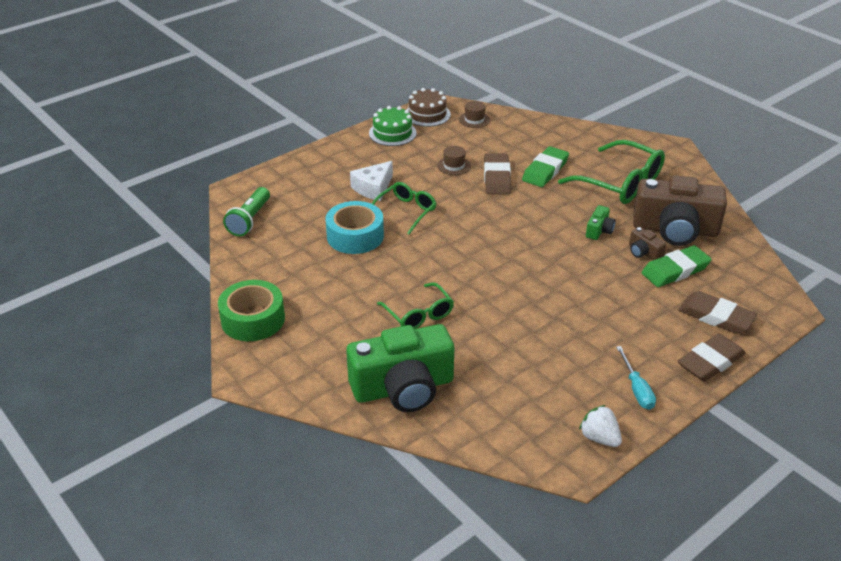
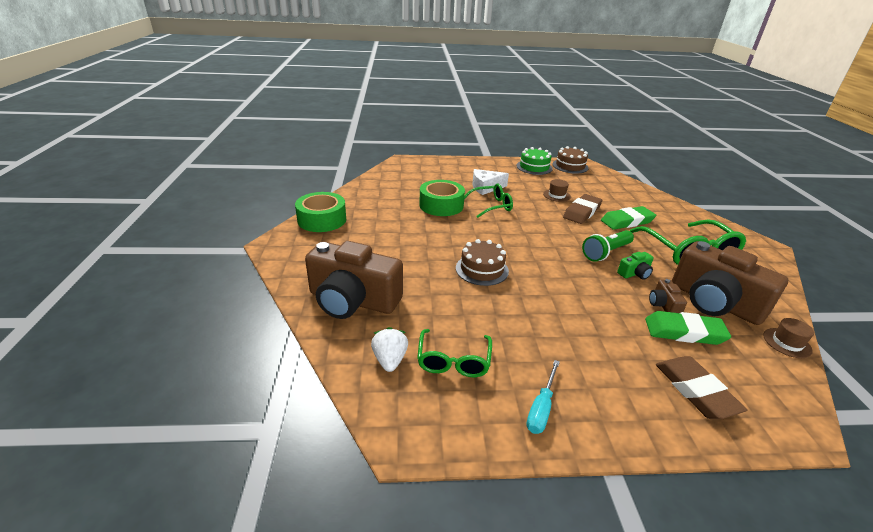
camera: 35 degrees right, 5 degrees down
green flashlight [223,187,270,236] -> green flashlight moved to [582,230,634,262]
turquoise tape [325,201,384,254] -> green tape [419,180,465,216]
green camera [346,324,454,412] -> brown camera [305,241,403,319]
green glasses [377,282,454,329] -> green glasses moved to [417,329,492,377]
brown hat [459,101,490,128] -> brown hat moved to [763,318,814,358]
white strawberry [579,405,622,447] -> white strawberry moved to [371,327,408,372]
brown eraser [677,334,746,382] -> none
none -> brown cake [456,239,509,286]

